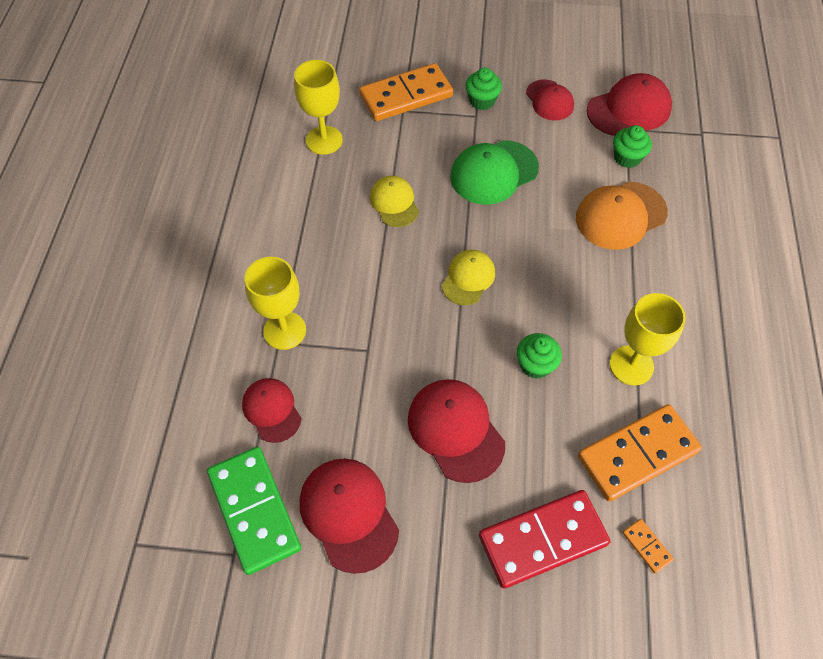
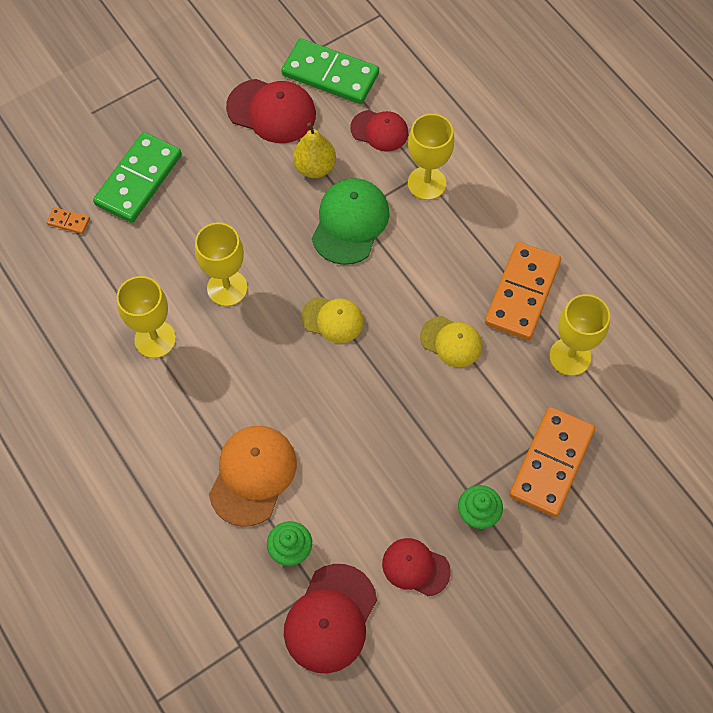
camera: 140 degrees right, 5 degrees up
red cap [408,379,505,483] -> none
yellow cap [442,250,495,305] -> yellow cap turned 60 degrees counterclockwise [301,297,364,343]
green cap [450,140,539,205] -> green cap moved to [312,178,390,265]
red domino [479,490,611,589] -> green domino [93,132,182,223]
green cupcake [517,333,562,379] -> yellow goblet [195,223,248,306]
orange domino [578,404,702,502] -> orange domino moved to [485,242,561,340]
none -> yellow pear [293,123,336,178]

